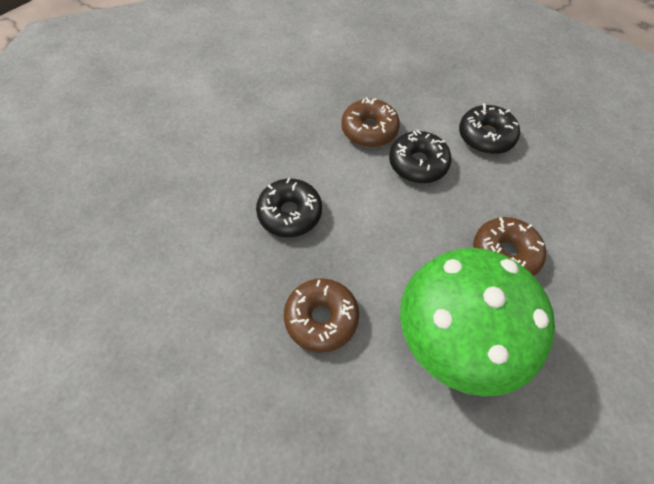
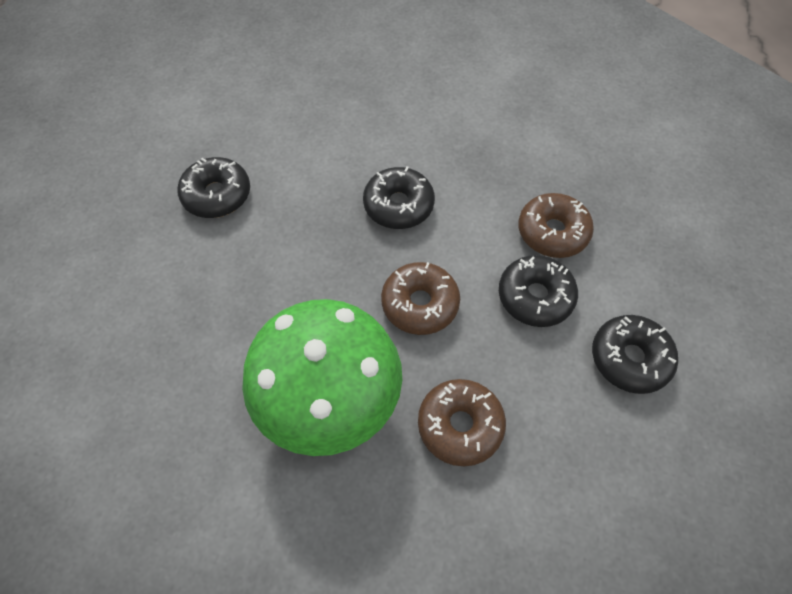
camera: 65 degrees right, 0 degrees up
brown donut [284,278,359,353] -> brown donut moved to [381,262,460,335]
none -> black donut [177,157,250,218]

